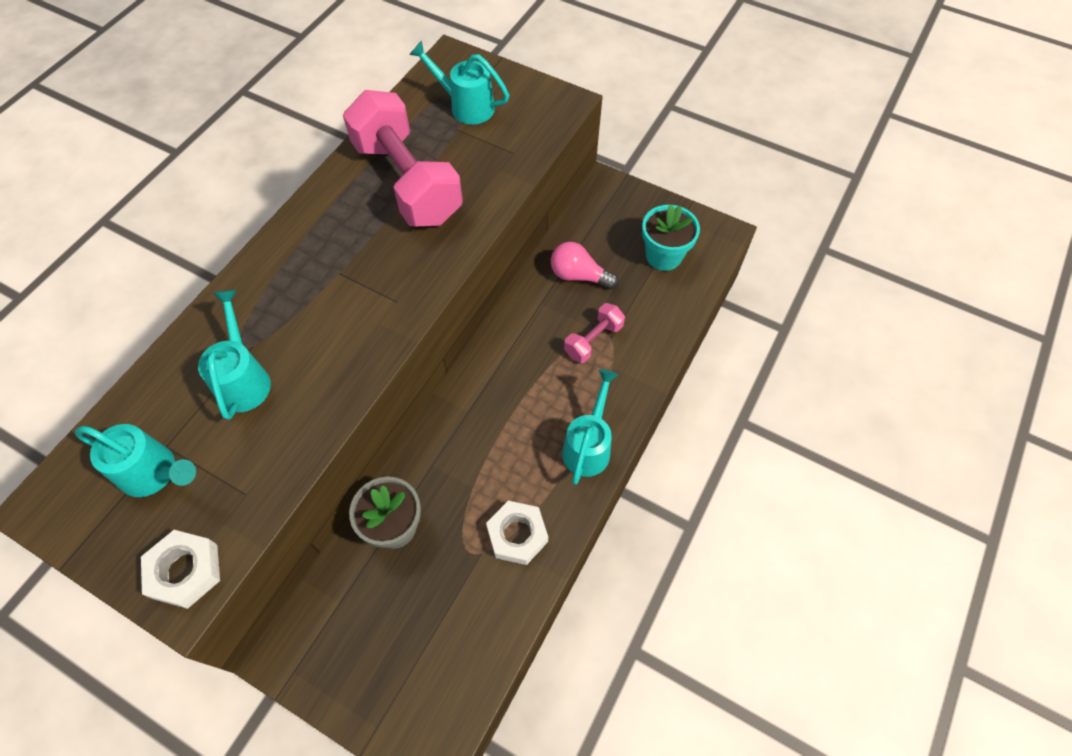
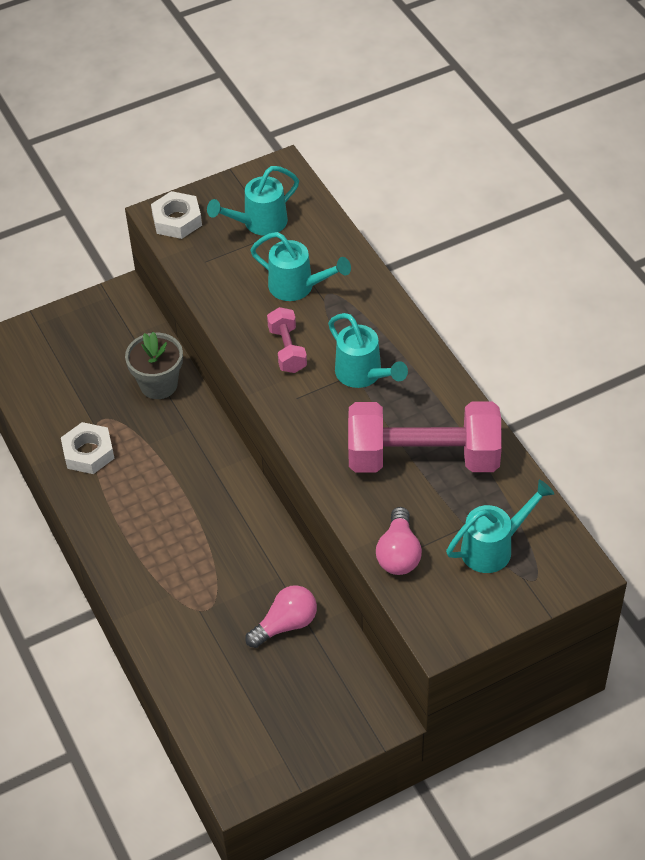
camera: 125 degrees right, 10 degrees down
turquoise watering can [562,369,618,485] -> turquoise watering can moved to [328,313,408,388]
pink dumbbell [564,303,625,363] -> pink dumbbell moved to [267,307,307,373]
turquoise flower pot [642,205,700,271] -> none
none -> pink light bulb [376,507,422,575]

